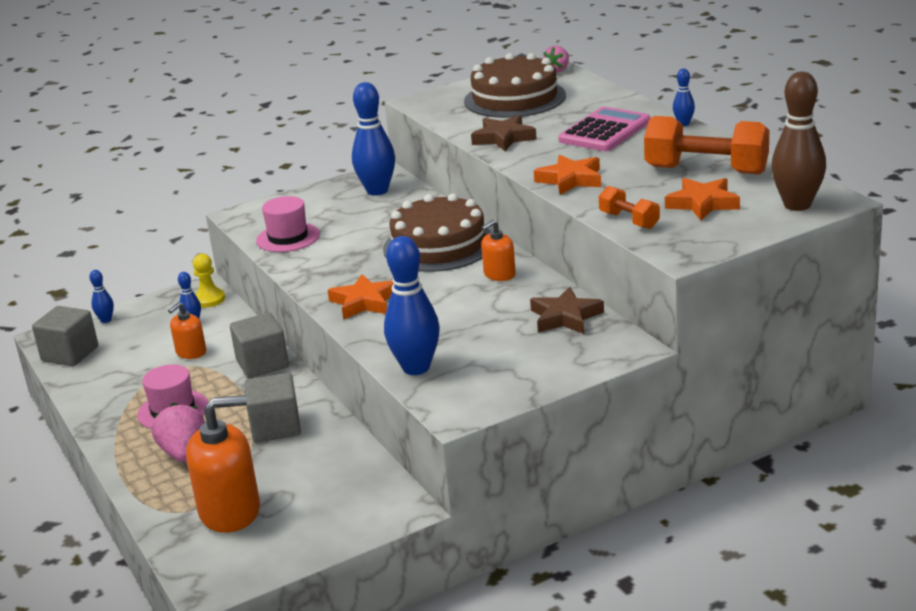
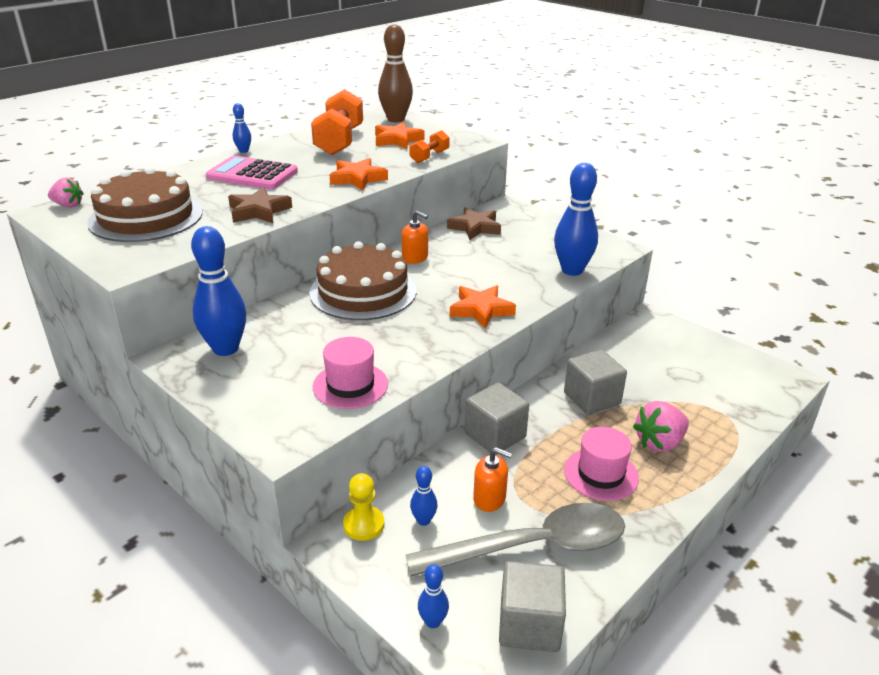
camera: 110 degrees left, 5 degrees up
orange soap dispenser [186,395,260,533] -> none
none -> grey spoon [406,503,625,577]

